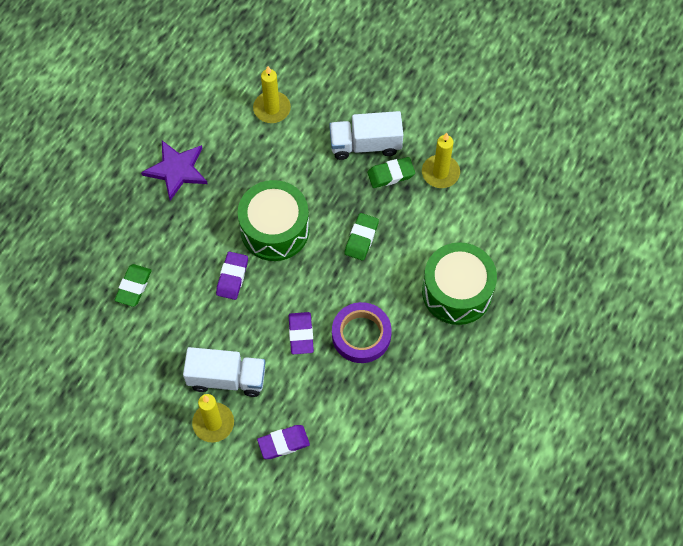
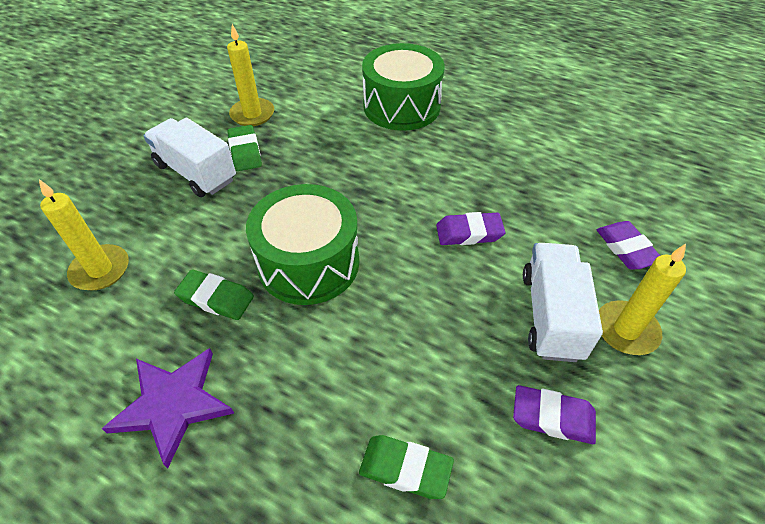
camera: 90 degrees left, 15 degrees down
purple eraser [216,252,248,300] -> purple eraser moved to [513,385,596,444]
white truck [329,111,403,160] -> white truck turned 135 degrees clockwise [143,118,236,197]
purple tape [332,302,392,363] -> none
green eraser [344,213,379,261] -> green eraser moved to [174,270,254,320]

